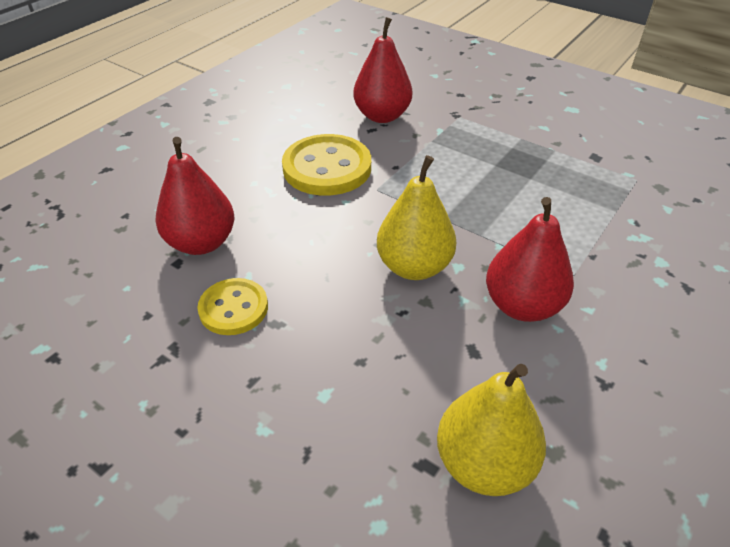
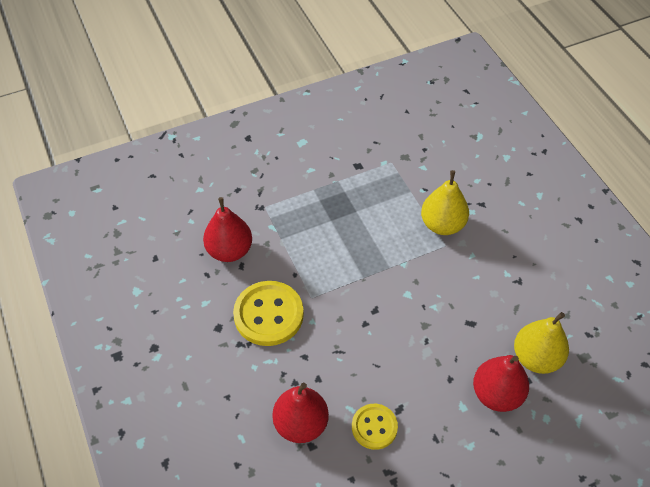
camera: 60 degrees left, 10 degrees up
yellow pear [377,155,456,280] -> yellow pear moved to [421,170,469,235]
red pear [486,197,574,322] -> red pear moved to [473,355,529,412]

